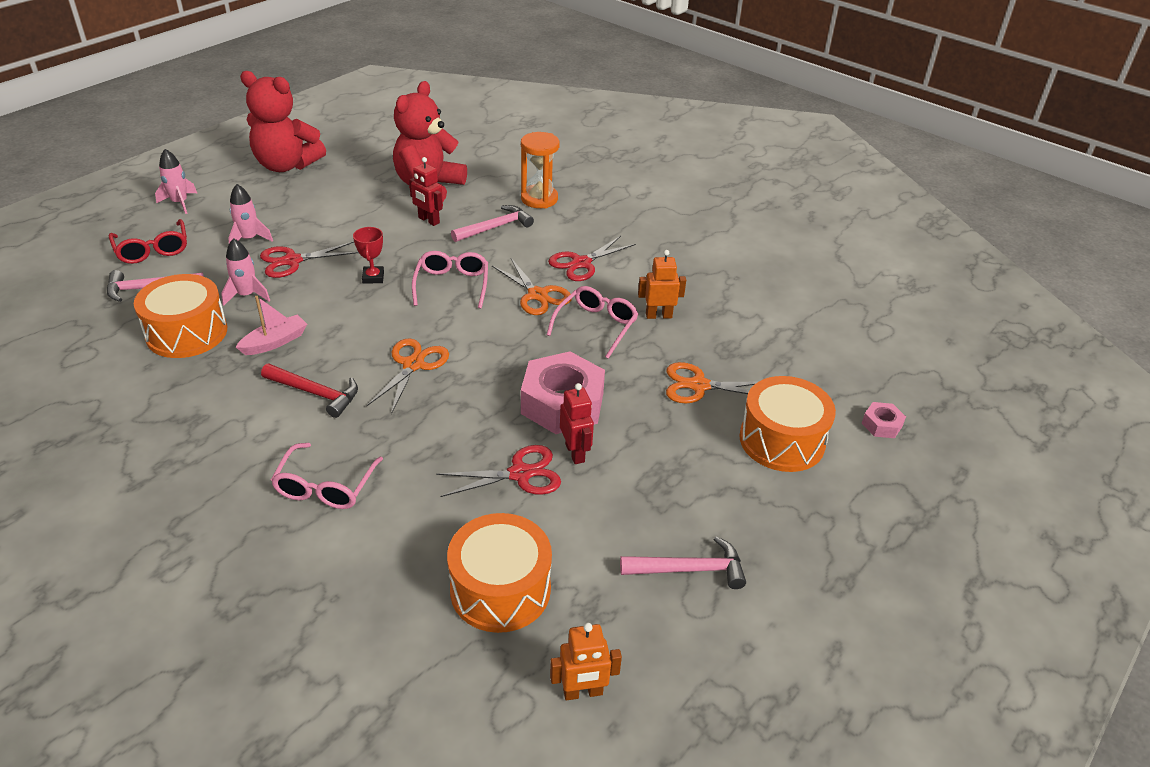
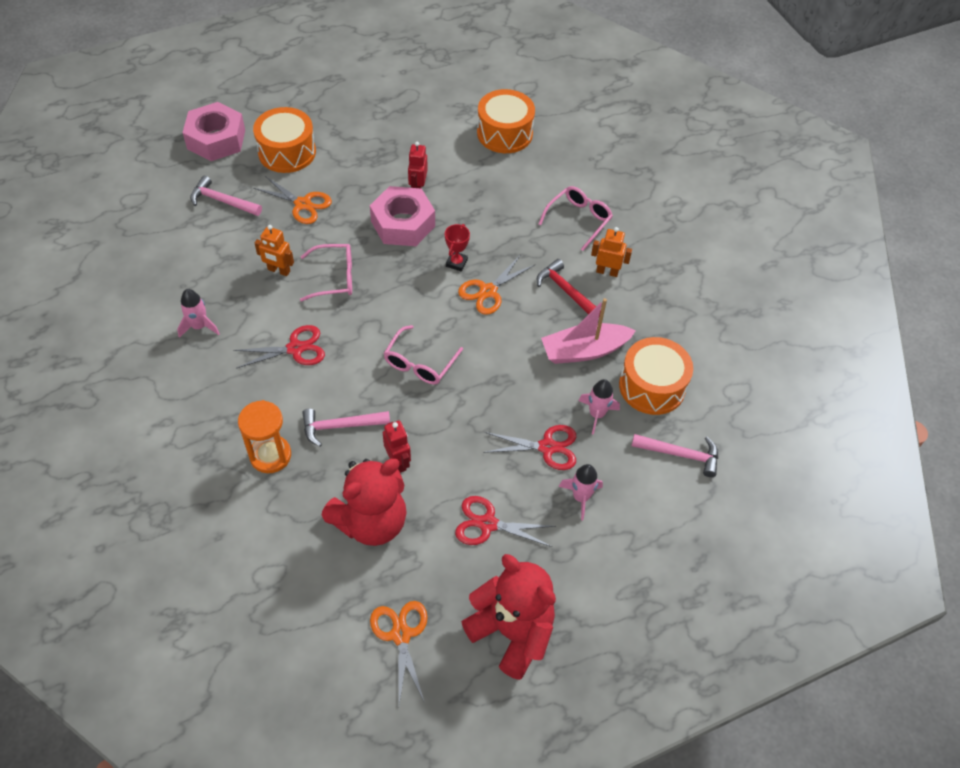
camera: 155 degrees left, 15 degrees up
red glasses [109,219,187,264] -> none
pink rocket [155,149,197,214] -> pink rocket moved to [177,289,220,338]
pink boat [236,296,307,355] -> pink boat [541,298,636,364], size x1.58
red trophy [353,227,384,284] -> red trophy moved to [445,224,470,271]
red scissors [436,445,561,497] -> red scissors moved to [455,496,556,547]
orange scissors [492,258,572,315] -> orange scissors moved to [370,601,428,704]
pink glasses [547,286,638,359] -> pink glasses turned 150 degrees counterclockwise [300,244,352,301]
orange robot [550,623,622,700] -> orange robot moved to [591,227,632,277]
pink hammer [620,536,746,589] -> pink hammer moved to [190,176,262,216]
pink nut [862,402,906,438] -> pink nut [182,102,245,161], size x2.21

